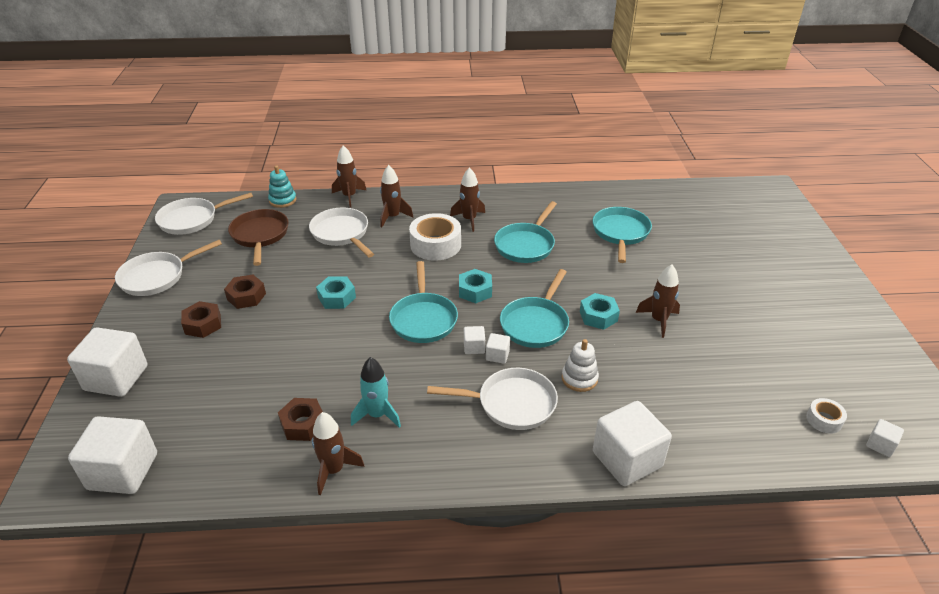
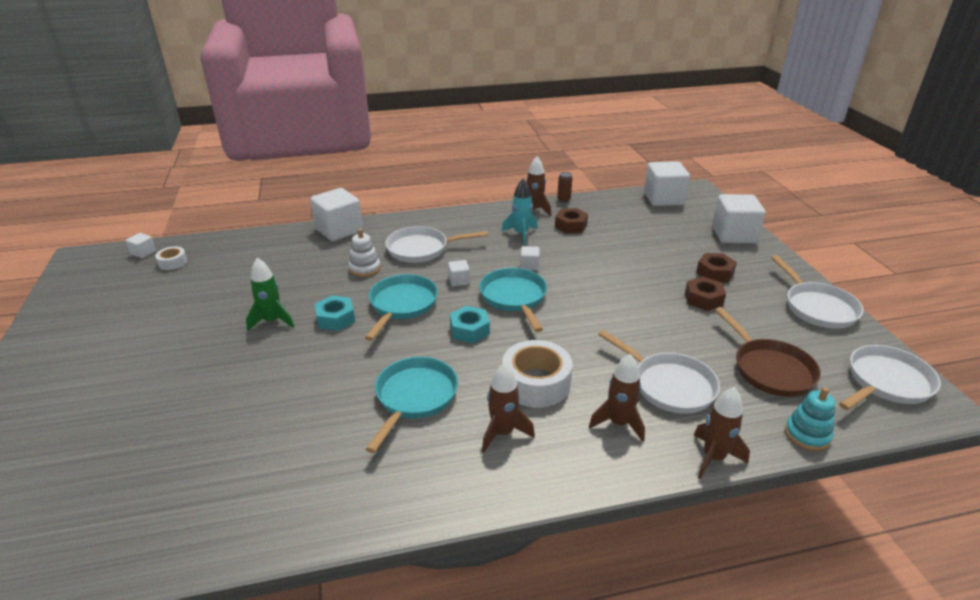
camera: 170 degrees right, 5 degrees down
white pan [115,240,222,296] -> white pan turned 120 degrees clockwise [771,255,864,329]
turquoise nut [316,277,356,309] -> none
white cube [486,333,510,364] -> white cube moved to [520,246,540,271]
turquoise pan [593,207,652,263] -> none
brown rocket [636,264,680,338] -> green rocket [246,258,294,331]
none -> brown can [557,172,572,202]

